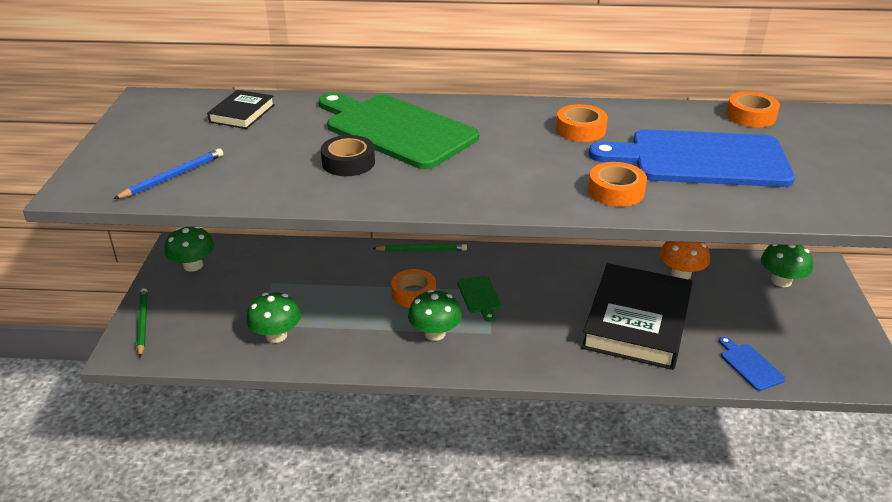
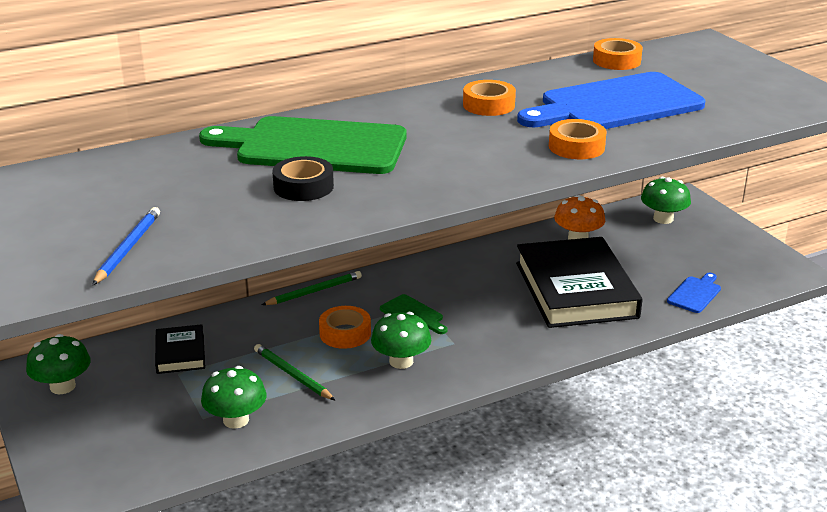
camera: 30 degrees left, 5 degrees down
green pencil [137,288,148,357] -> green pencil moved to [254,344,335,400]
black book [207,90,275,129] -> black book moved to [155,324,205,374]
blue cutting board [719,336,785,391] -> blue cutting board turned 90 degrees clockwise [667,273,721,313]

